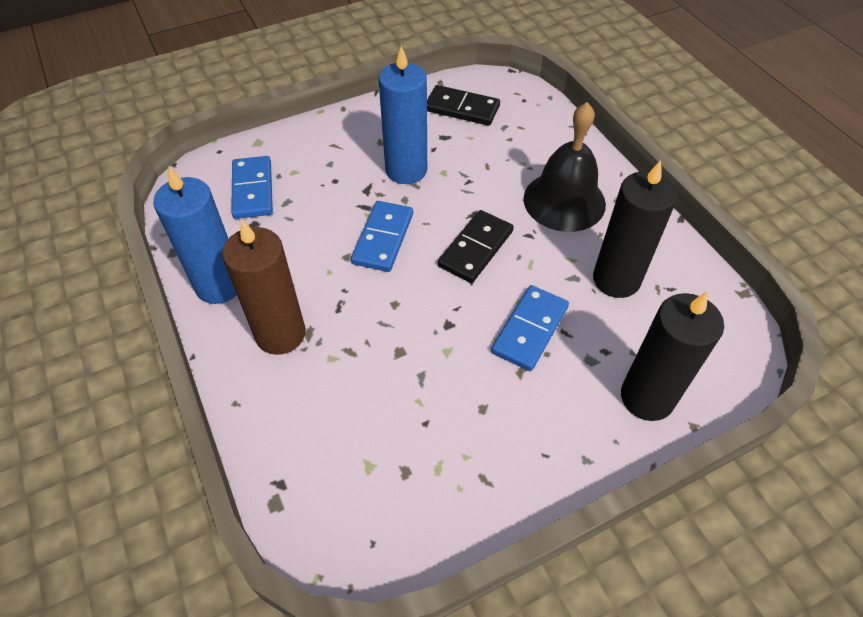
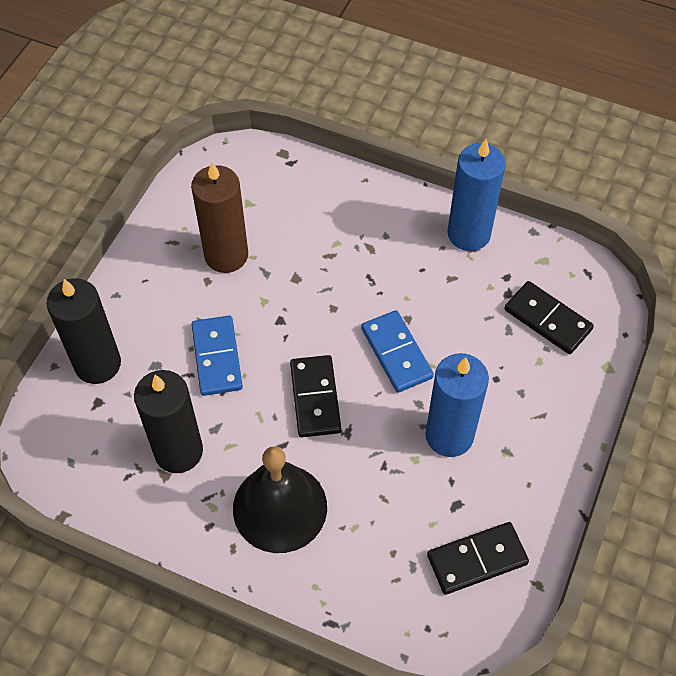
camera: 140 degrees right, 5 degrees up
brown candle [222,220,306,355] -> brown candle moved to [191,162,248,273]
blue domino [231,156,273,219] -> black domino [504,281,594,354]

